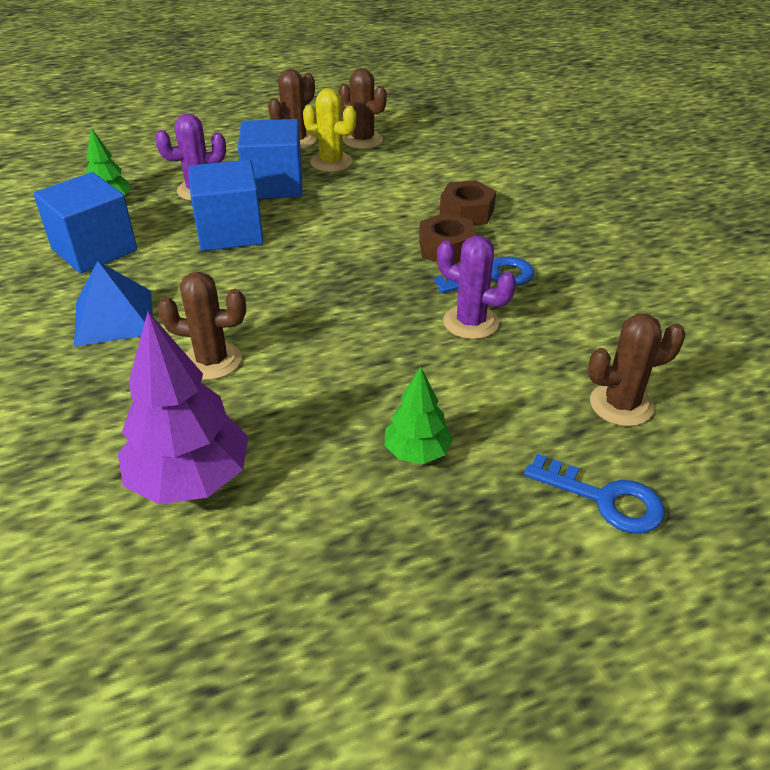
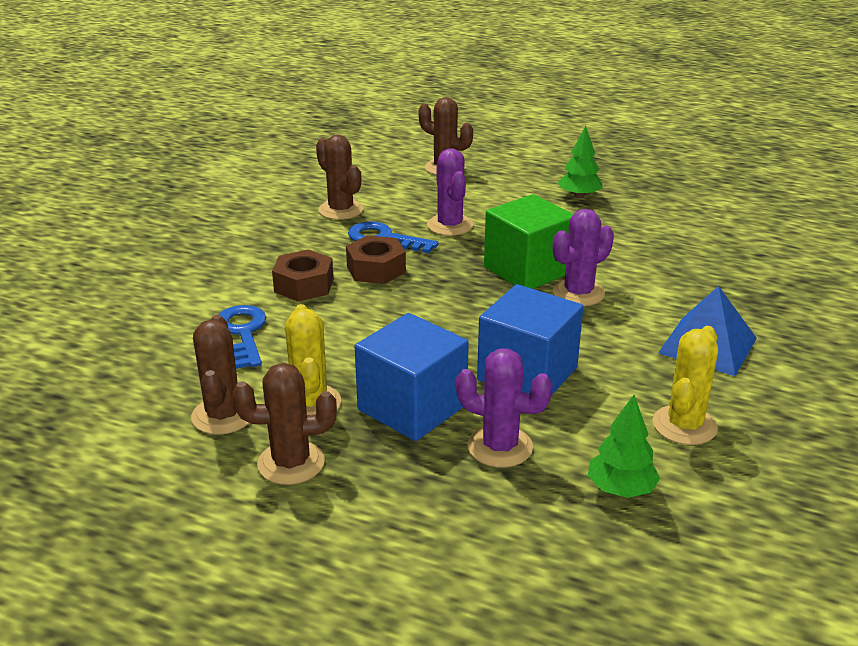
camera: 135 degrees left, 10 degrees down
blue cube [33,172,137,274] -> yellow cactus [653,326,718,445]
purple tree [118,311,249,504] -> none
brown cactus [157,272,246,380] -> brown cactus moved to [316,135,363,220]
blue key [524,454,665,534] -> blue key moved to [218,305,267,369]
none -> green cube [484,194,574,289]
none -> purple cactus [553,209,614,306]

